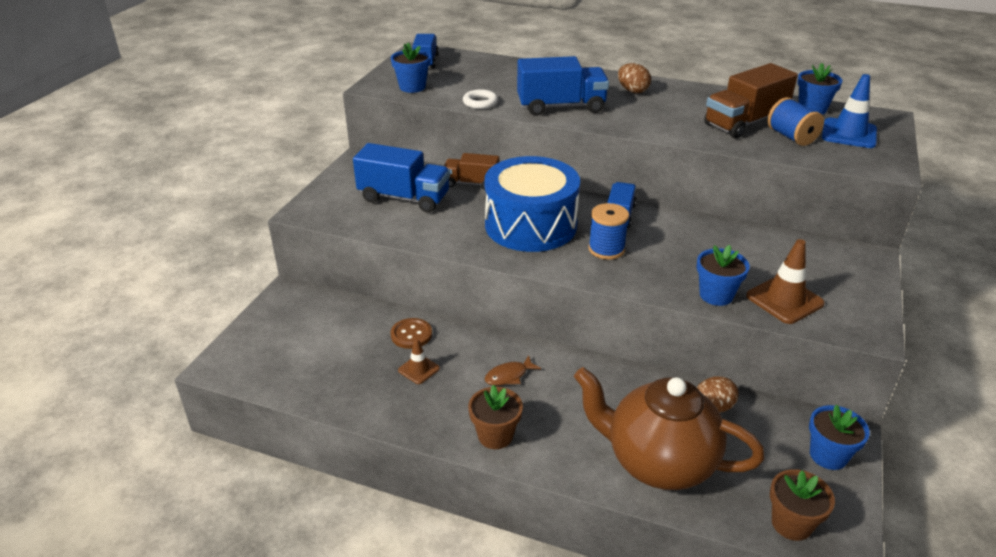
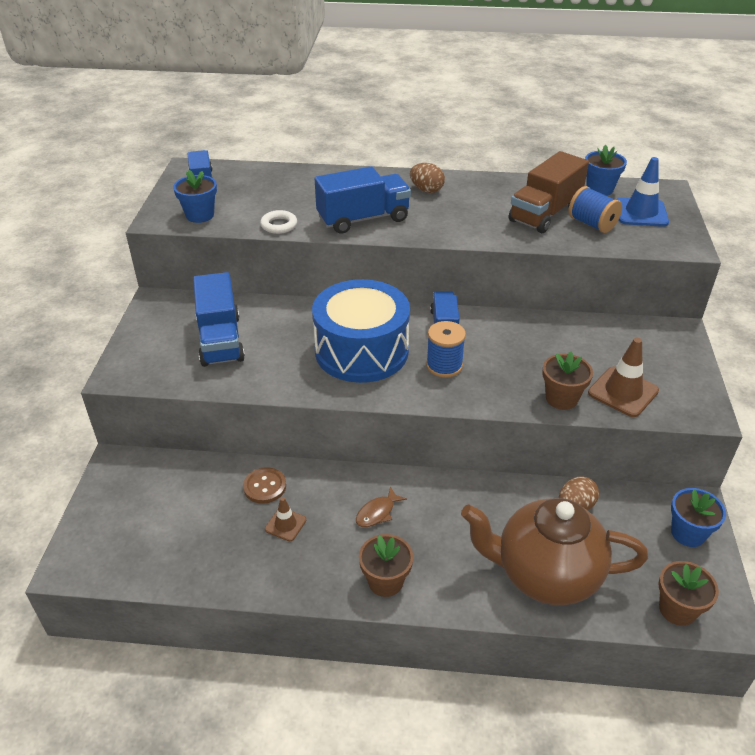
camera: 15 degrees left, 5 degrees up
blue truck [353,143,450,213] -> blue truck turned 75 degrees clockwise [193,272,245,367]
brown truck [444,153,499,190] -> none
blue flower pot [697,245,750,306] -> brown flower pot [542,352,593,410]

